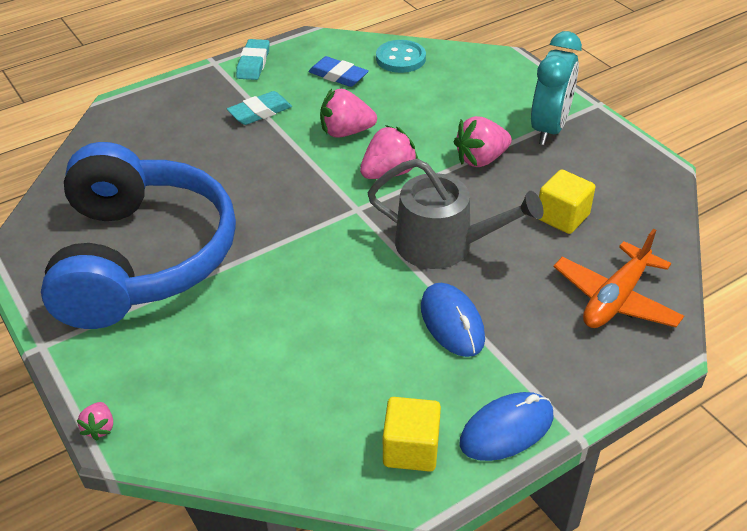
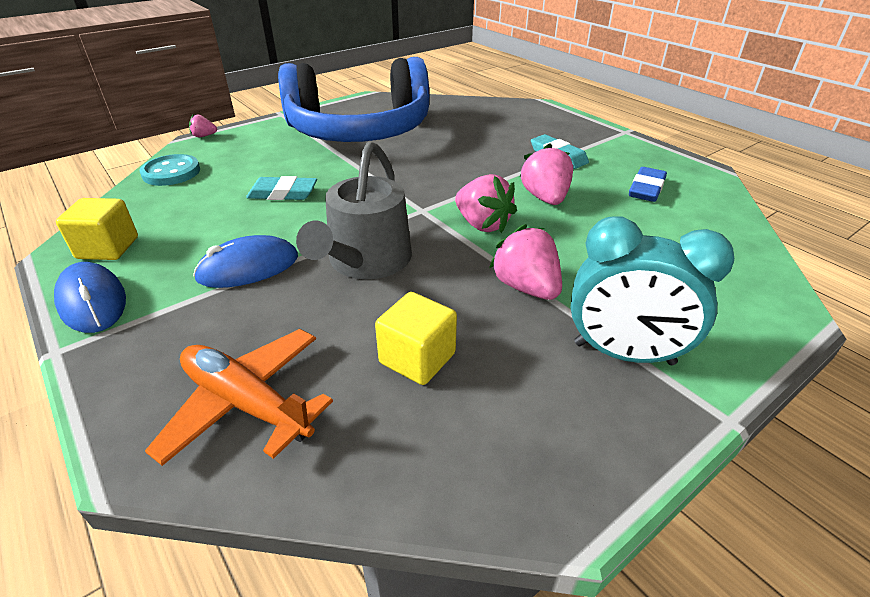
camera: 85 degrees right, 5 degrees down
turquoise eraser [236,39,270,80] -> turquoise eraser moved to [246,176,317,200]
turquoise button [376,40,426,73] -> turquoise button moved to [139,154,200,186]

